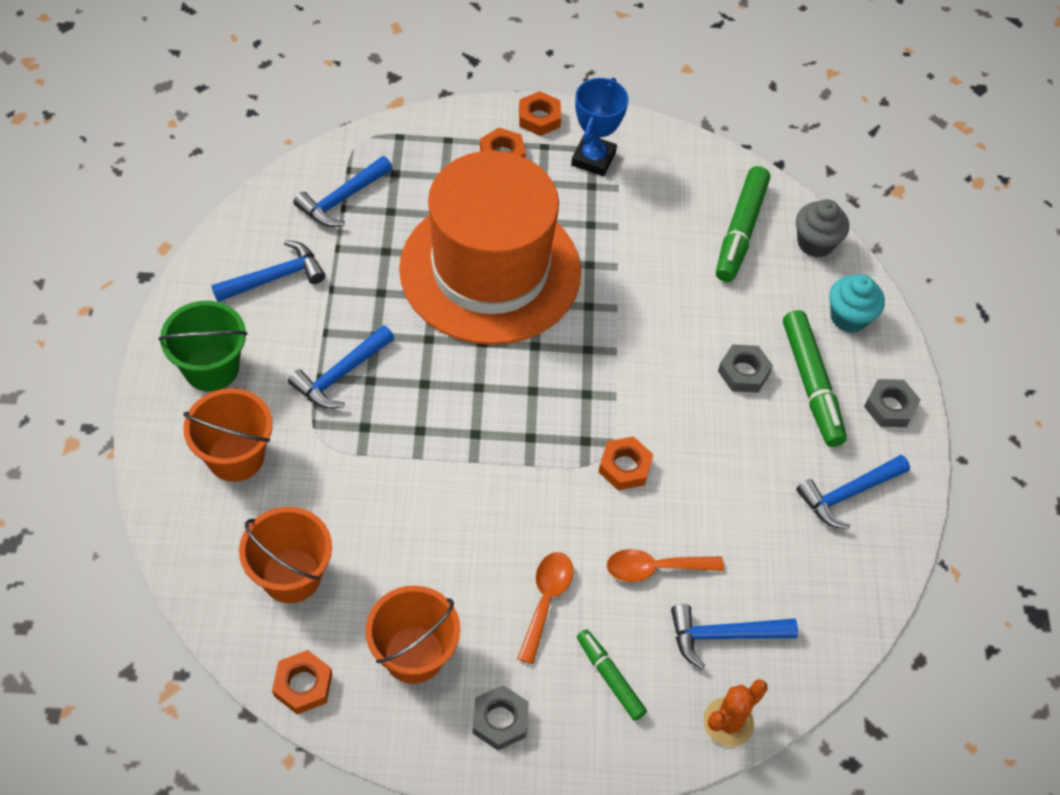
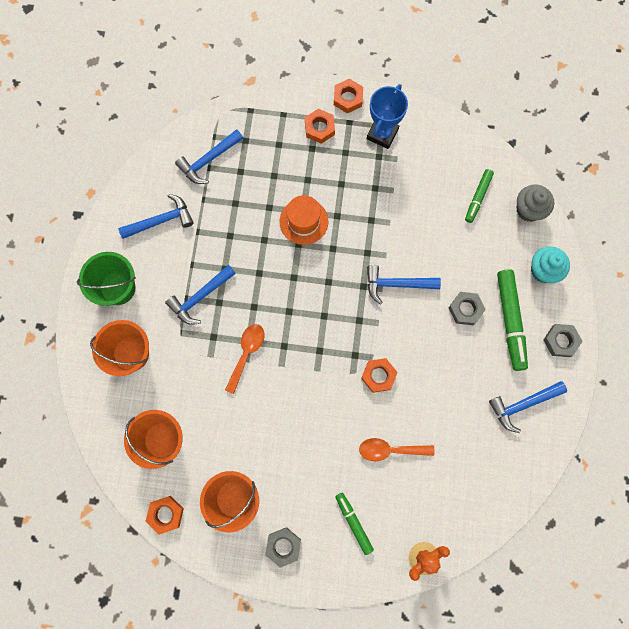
camera: 10 degrees right, 20 degrees up
orange hat [399,151,581,345] -> orange hat [280,195,328,245], size x0.40
orange spoon [517,552,573,664] -> orange spoon moved to [225,324,265,394]
blue hammer [671,604,798,669] -> blue hammer moved to [367,265,441,305]
green marker [716,166,770,282] -> green marker [465,169,494,223], size x0.60

